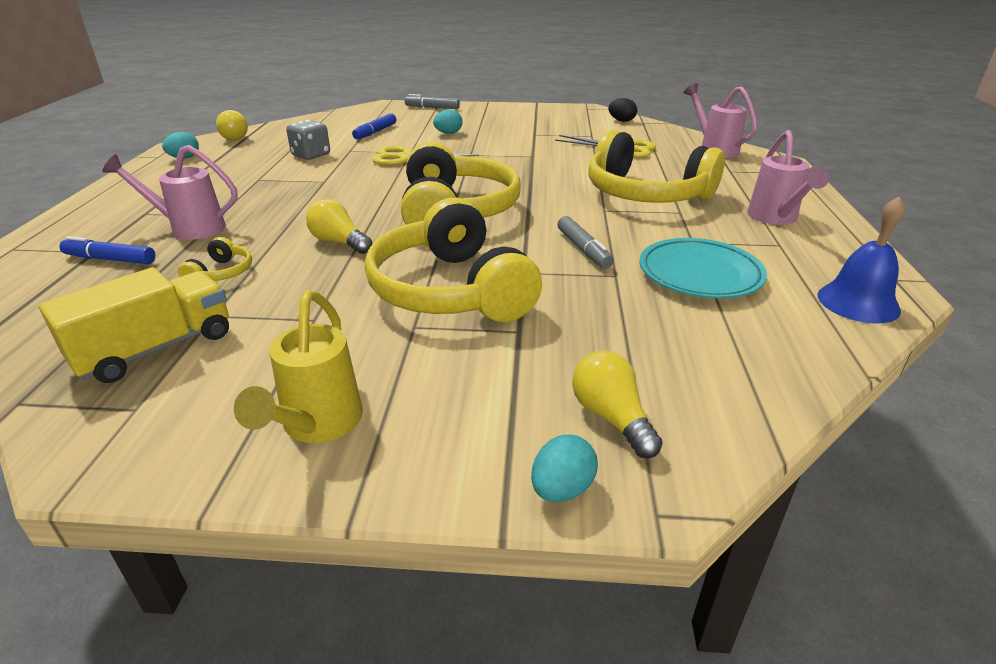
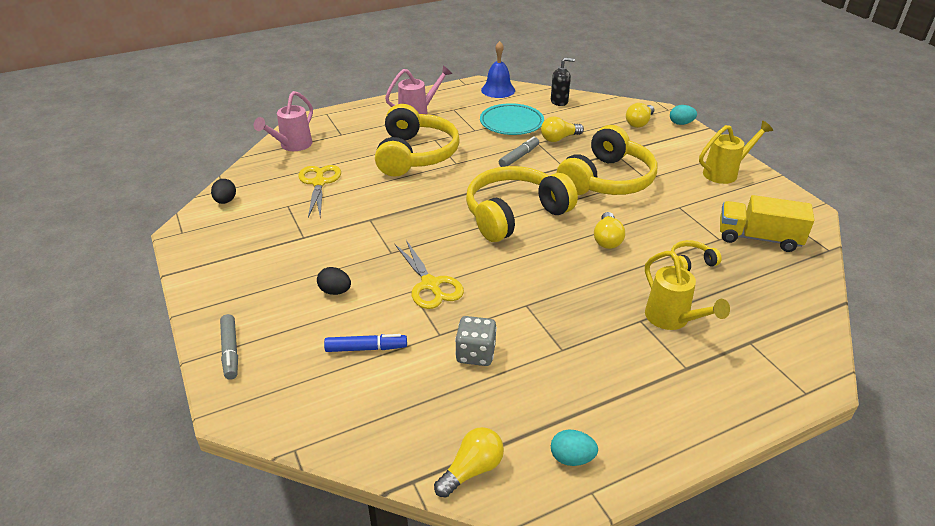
camera: 120 degrees left, 5 degrees up
blue marker [59,236,155,264] -> none
pink watering can [103,145,238,240] -> yellow watering can [645,251,730,330]
turquoise egg [433,109,463,134] -> black egg [317,267,351,295]
none -> yellow light bulb [541,117,584,142]
none -> black soap dispenser [551,58,575,106]

